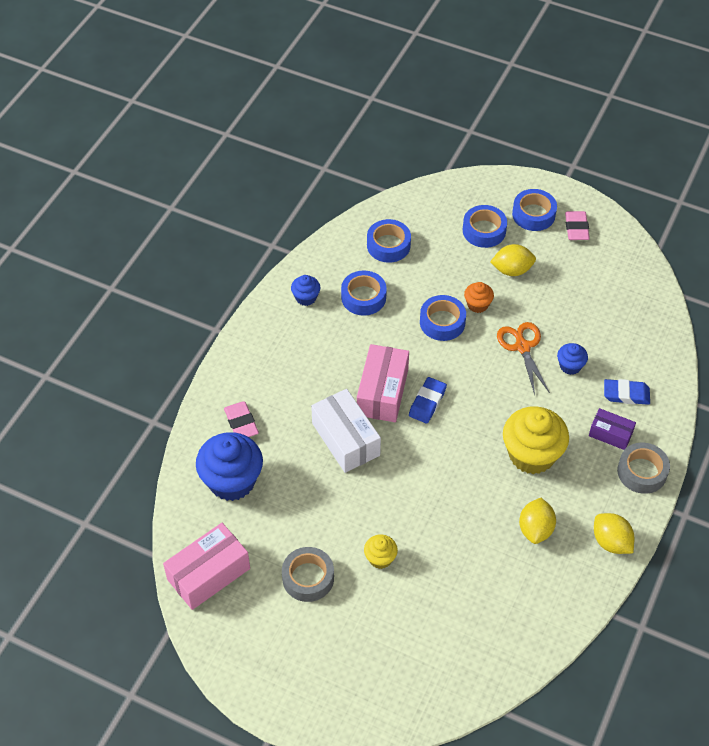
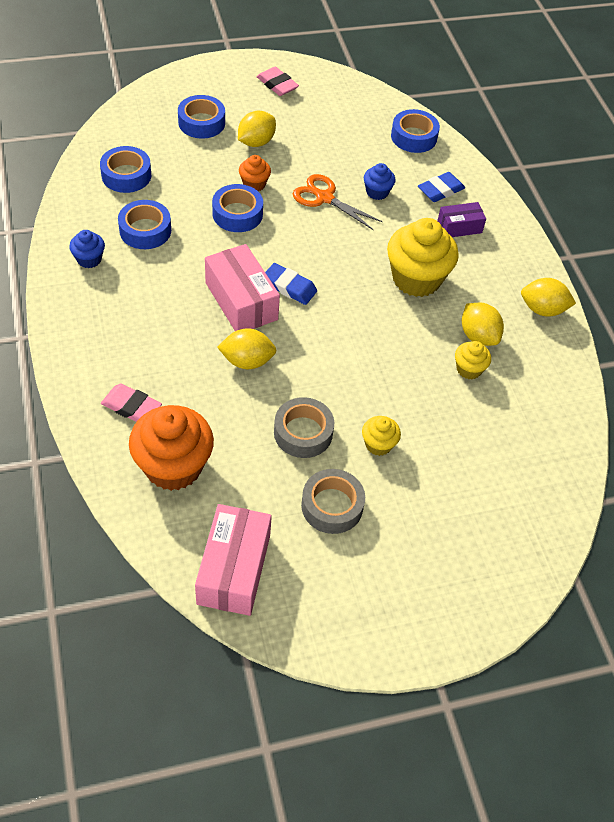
camera: 45 degrees left, 0 degrees up
blue cupcake [196,432,263,501] -> orange cupcake [129,405,214,491]
white box [311,389,381,473] -> yellow lemon [217,328,277,369]
blue eraser [409,377,447,423] -> blue eraser turned 45 degrees counterclockwise [265,263,317,305]
blue tape [512,189,557,231] -> blue tape moved to [391,109,440,153]
grey tape [617,443,670,494] -> grey tape moved to [274,397,334,458]
none -> yellow cupcake [455,341,491,379]

